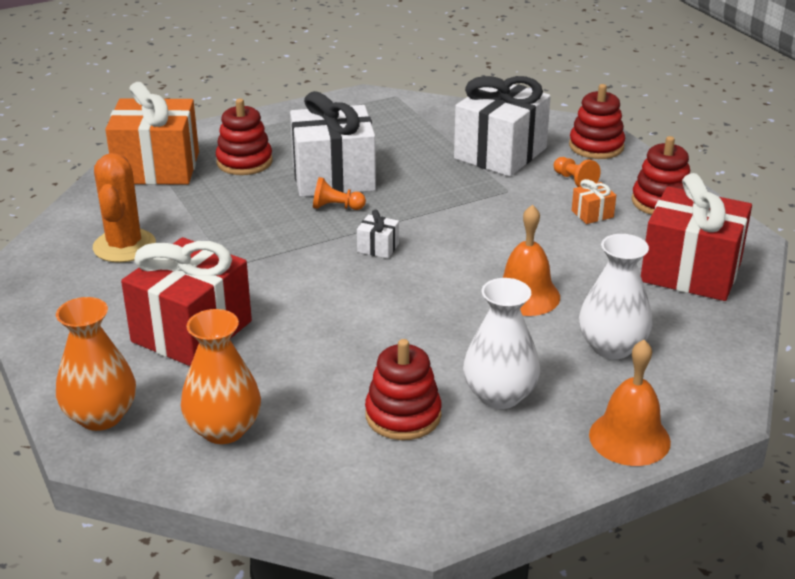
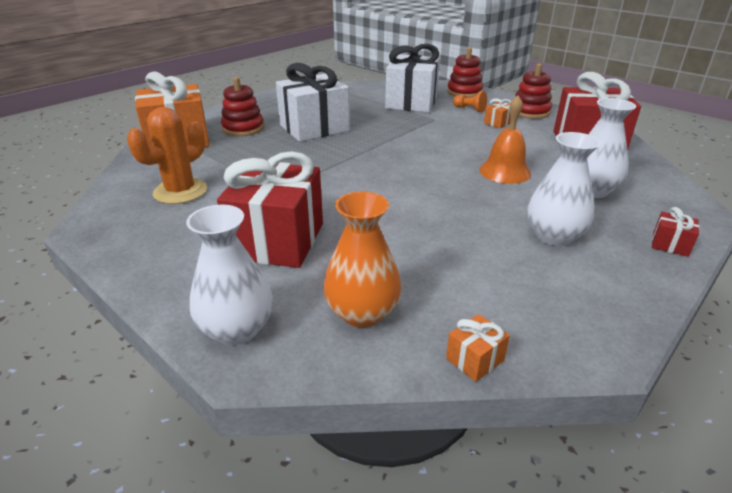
camera: 20 degrees left, 0 degrees up
orange vase [56,297,136,431] -> white vase [186,205,273,345]
orange cactus [93,153,156,263] -> orange cactus turned 60 degrees clockwise [127,107,207,204]
orange pawn [313,177,366,210] -> none
white gift [357,209,399,259] -> none
red stacking toy [365,339,442,440] -> none
orange bell [589,340,671,466] -> red gift [652,207,699,257]
none -> orange gift [446,314,510,382]

